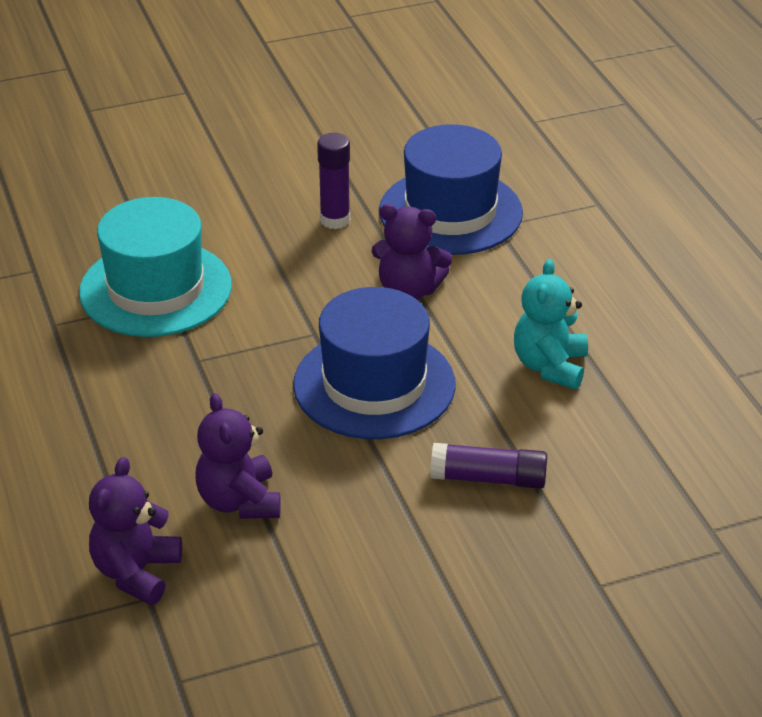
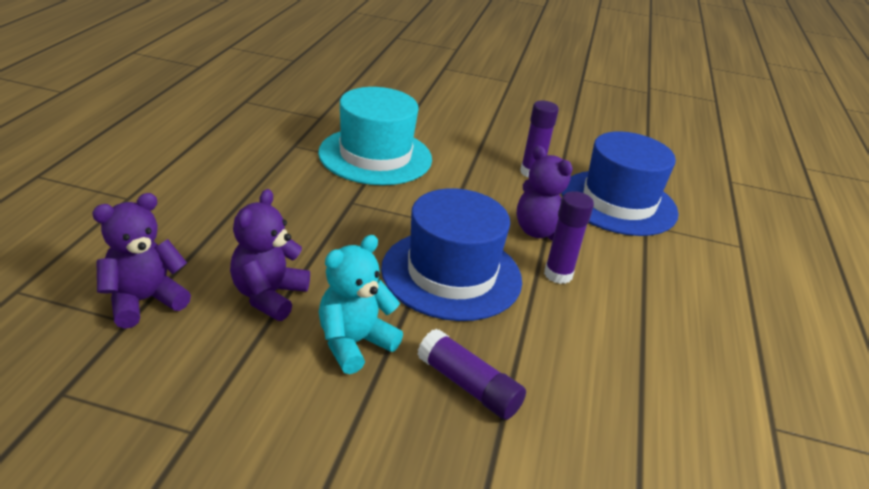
camera: 30 degrees right, 5 degrees down
turquoise teddy bear [514,259,588,389] -> turquoise teddy bear moved to [319,235,403,374]
none -> purple glue stick [544,191,594,284]

